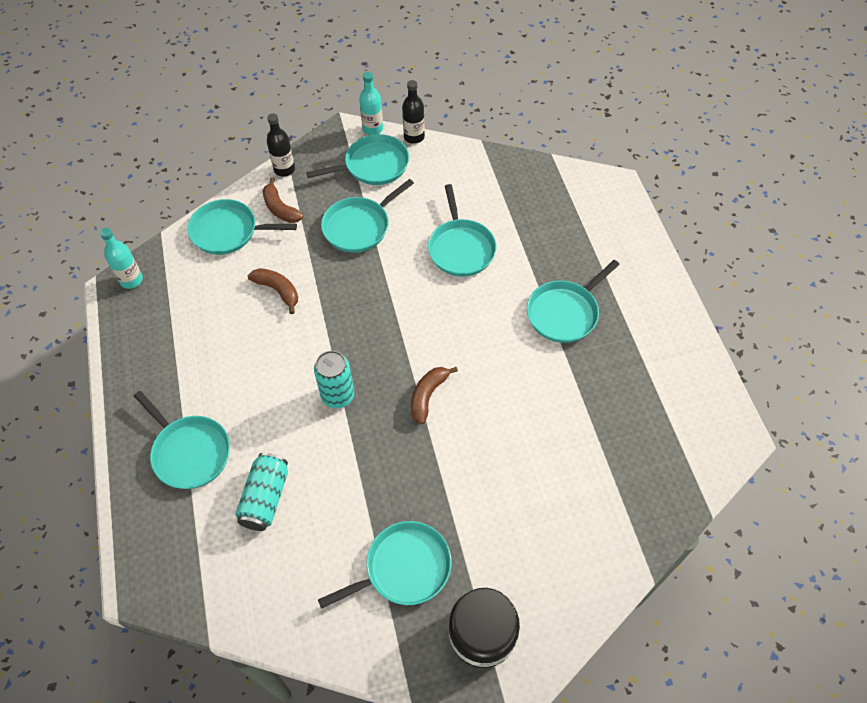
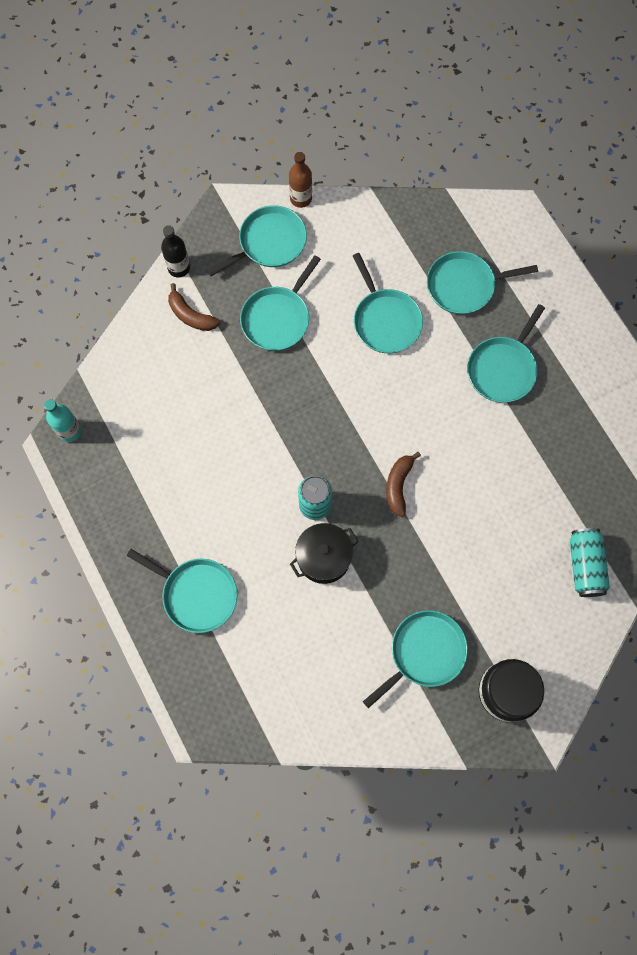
camera: 15 degrees left, 15 degrees up
turquoise pan [188,199,297,255] -> turquoise pan moved to [427,251,538,314]
turquoise can [235,453,288,531] -> turquoise can moved to [570,528,610,597]
brown banana [248,268,298,314] -> none
turquoise bottle [359,72,383,135] -> none
black bottle [402,80,425,144] -> brown bottle [289,152,312,208]
none -> black pot [290,523,358,584]

